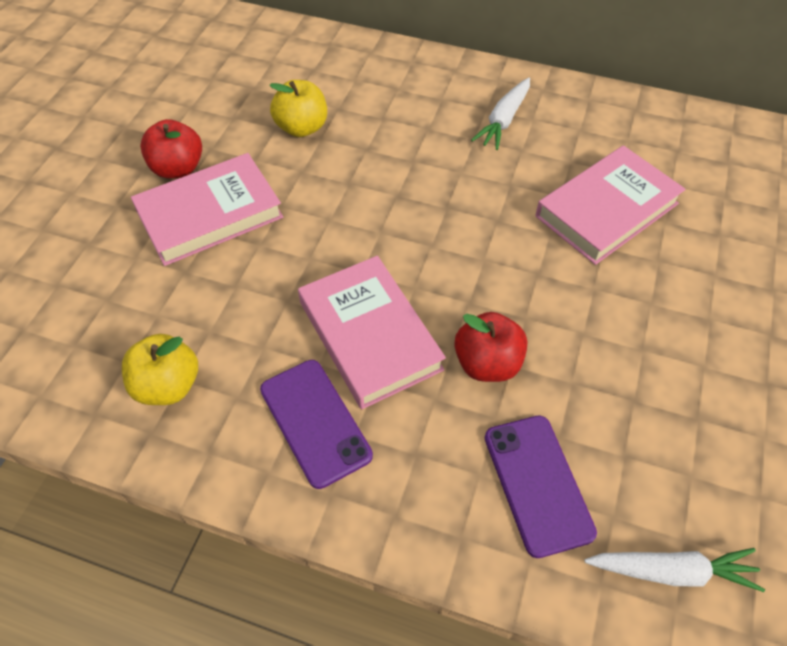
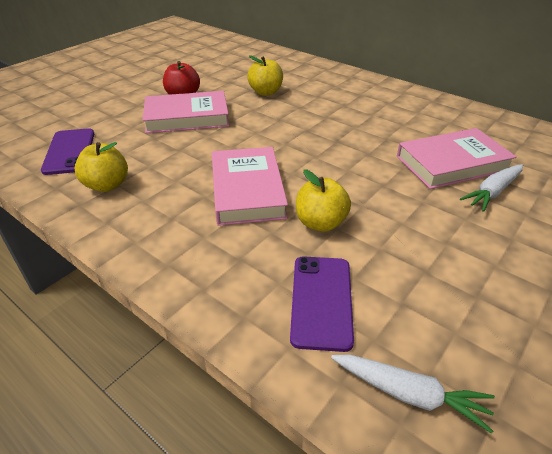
camera: 20 degrees right, 15 degrees down
purple phone [260,360,373,489] -> purple phone moved to [41,128,94,175]
red apple [454,312,527,382] -> yellow apple [296,169,351,232]
white carrot [471,78,530,150] -> white carrot moved to [460,164,523,212]

